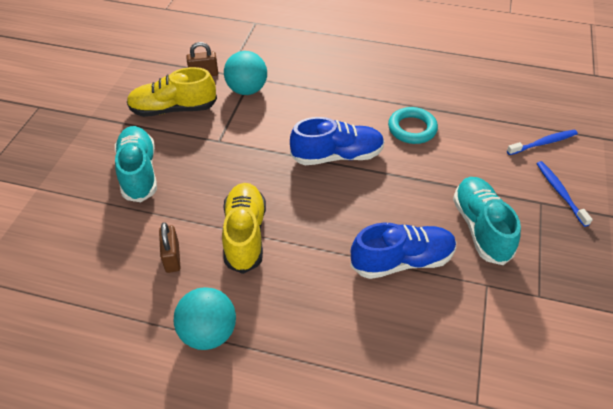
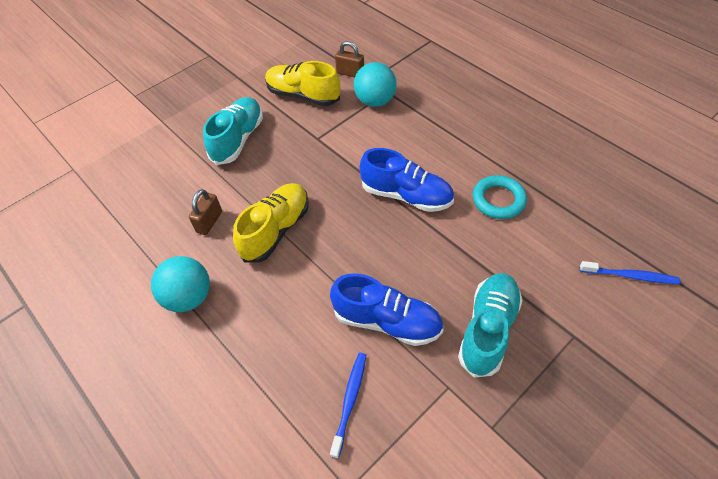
camera: 35 degrees right, 5 degrees up
blue toothbrush [536,161,593,227] -> blue toothbrush moved to [330,353,366,459]

